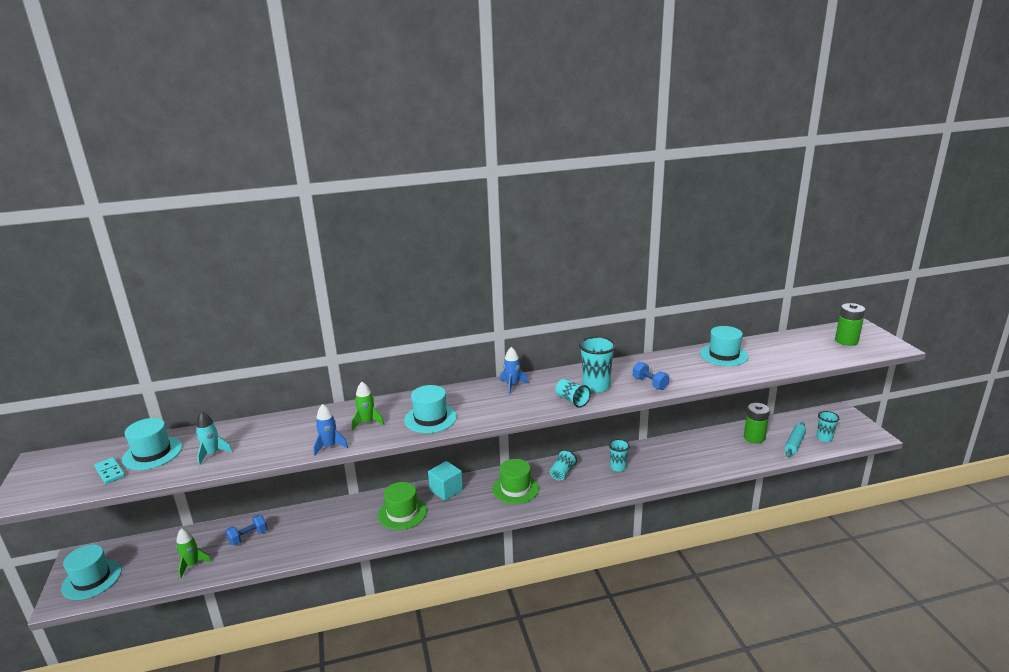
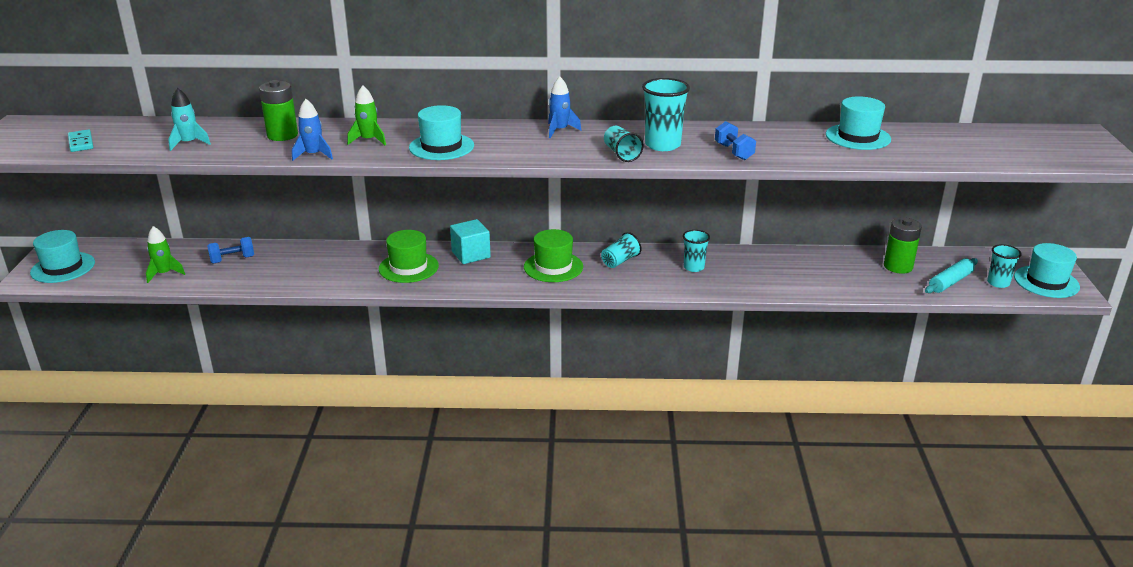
camera: 15 degrees right, 5 degrees up
turquoise hat [122,418,182,470] -> turquoise hat moved to [1014,243,1080,298]
green battery [835,303,865,346] -> green battery moved to [259,80,298,141]

